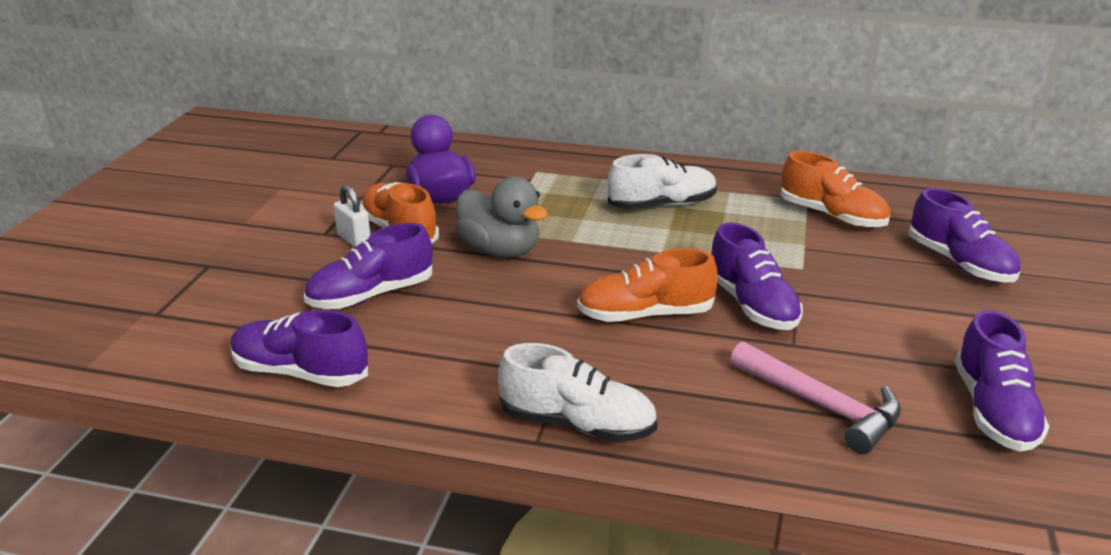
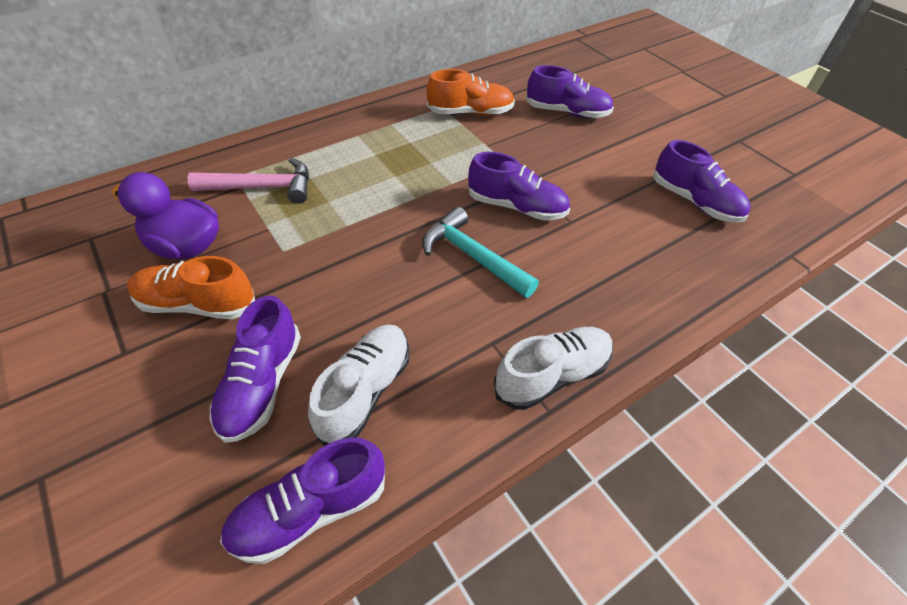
camera: 50 degrees left, 20 degrees up
white padlock [334,185,370,247] -> none
grey duck [456,177,548,258] -> none
orange shoe [577,248,718,322] -> turquoise hammer [422,207,539,298]
white shoe [608,154,717,210] -> white shoe moved to [308,324,409,446]
pink hammer [730,341,901,454] -> pink hammer moved to [188,158,309,204]

